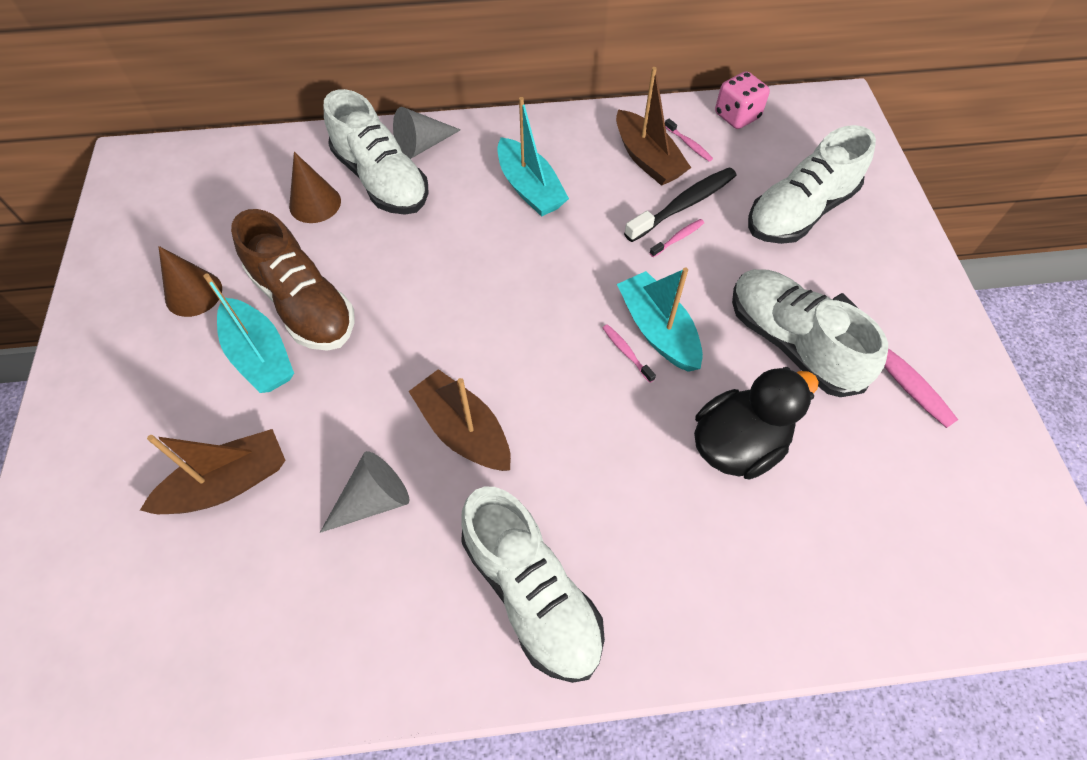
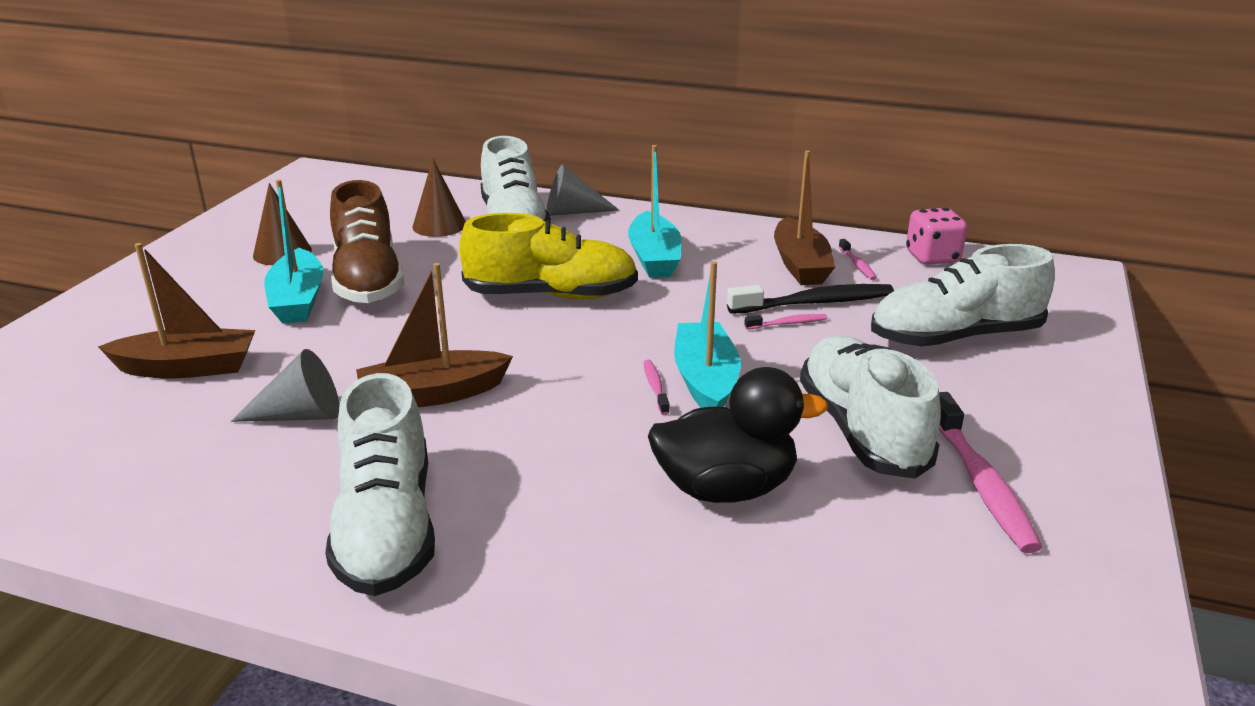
camera: 25 degrees right, 30 degrees down
brown boat [408,369,511,471] -> brown boat turned 90 degrees counterclockwise [356,263,513,407]
none -> yellow shoe [459,213,638,299]

